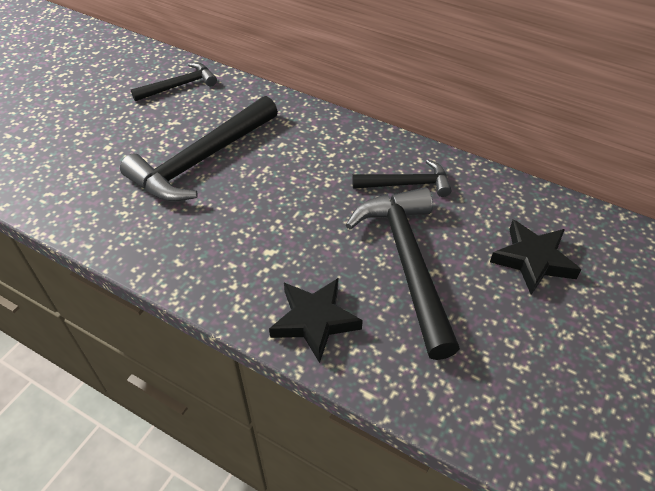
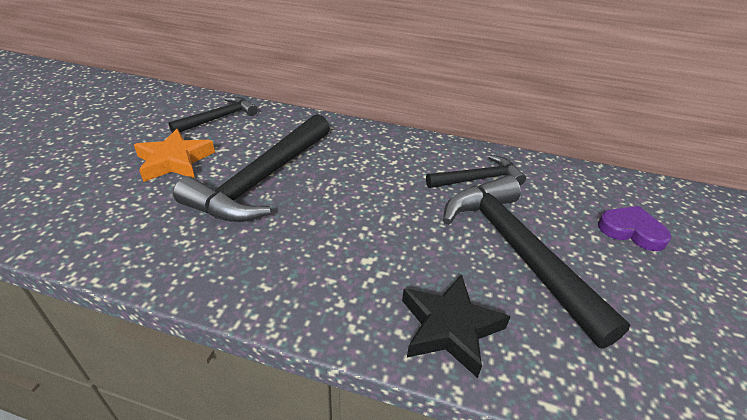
camera: 15 degrees left, 10 degrees down
black star [490,220,581,295] -> purple heart [598,206,671,251]
none -> orange star [134,129,215,182]

